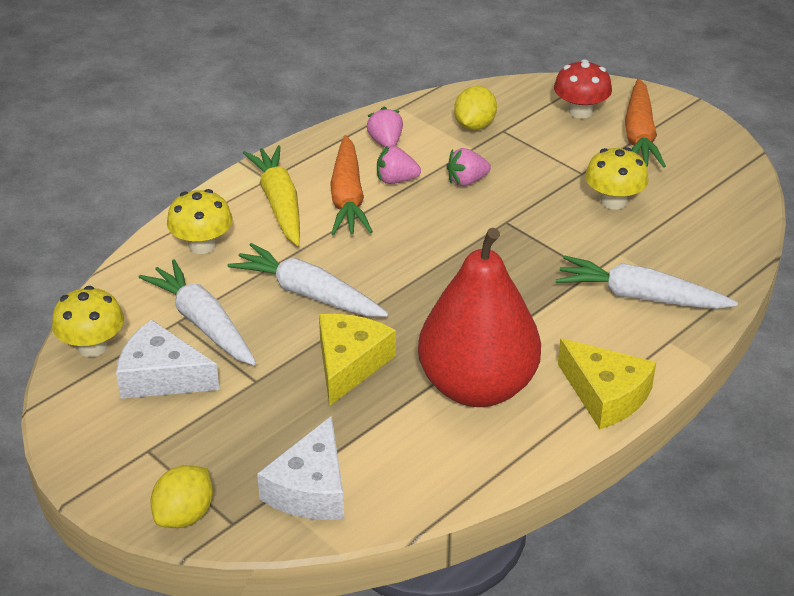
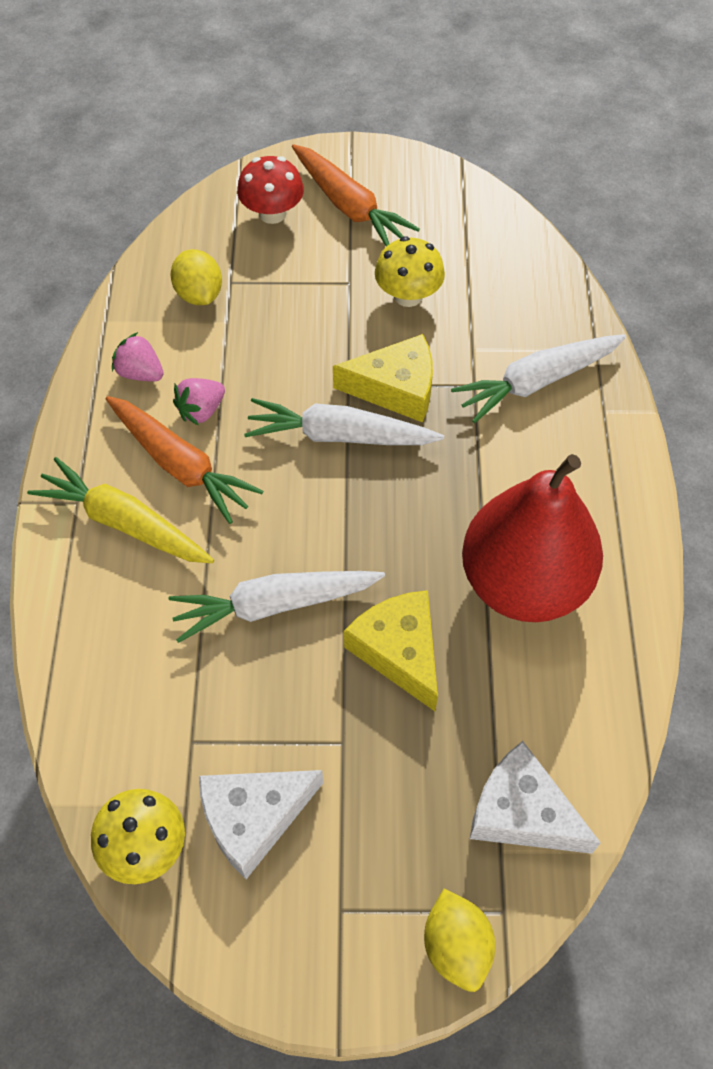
camera: 45 degrees left, 20 degrees up
white carrot [139,260,256,365] -> white carrot moved to [244,398,444,445]
yellow mushroom [167,189,233,254] -> none
white cheese [257,416,344,520] -> white cheese turned 150 degrees clockwise [470,741,601,854]
pink strawberry [446,148,491,186] -> none
yellow cheese [558,338,656,429] -> yellow cheese moved to [333,334,433,423]

